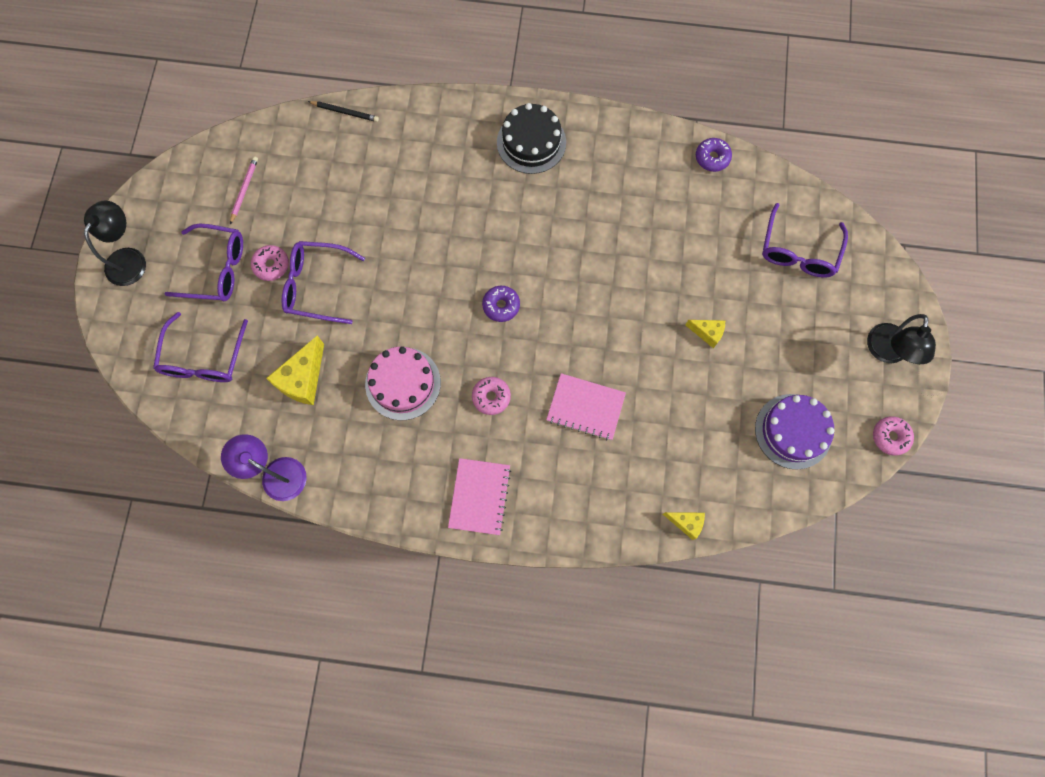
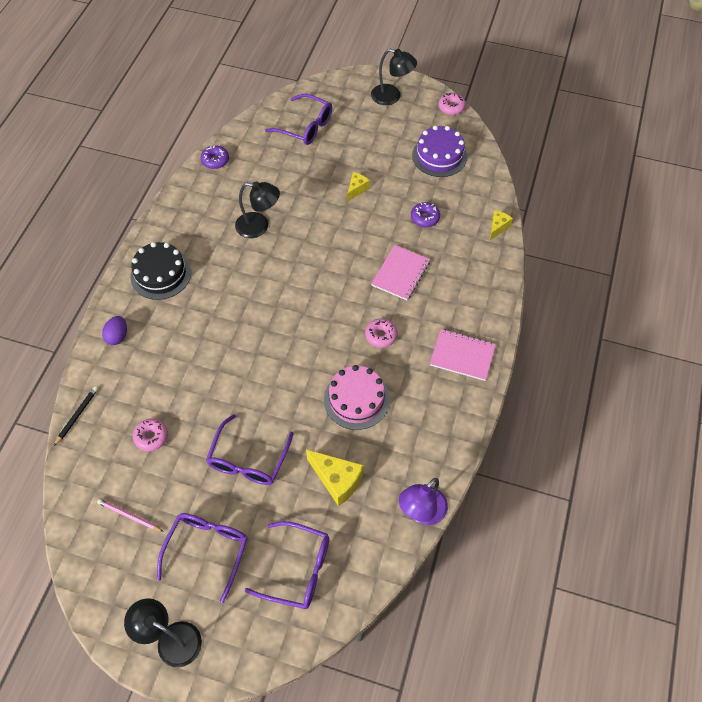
camera: 80 degrees left, 15 degrees down
pink donut [251,245,289,281] -> pink donut moved to [133,418,168,452]
purple donut [482,286,520,322] -> purple donut moved to [411,202,440,228]
none -> purple egg [102,316,127,345]
none -> black lamp [235,181,280,238]

